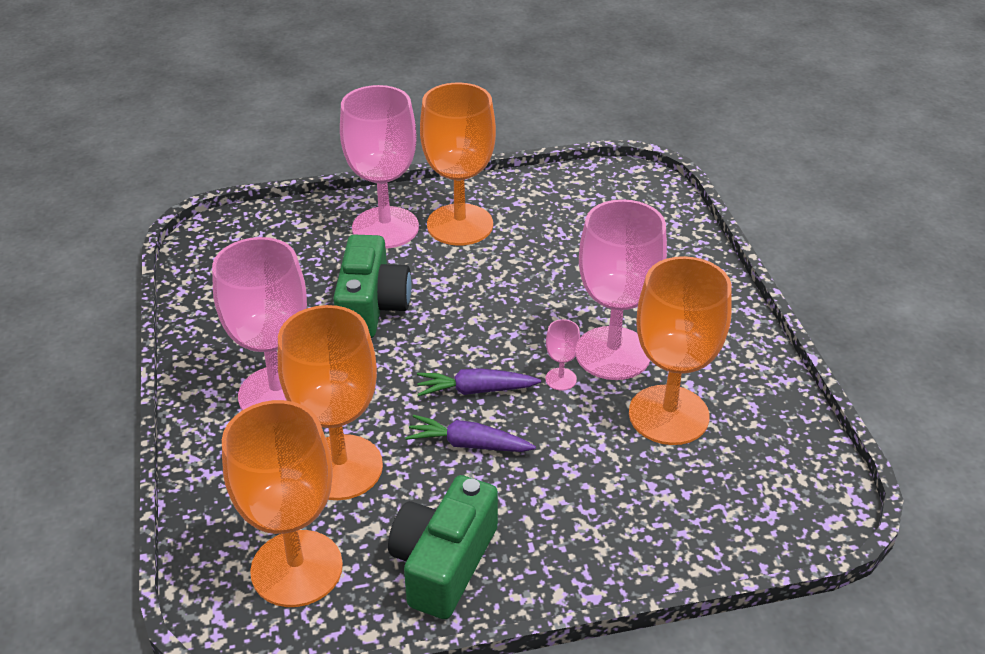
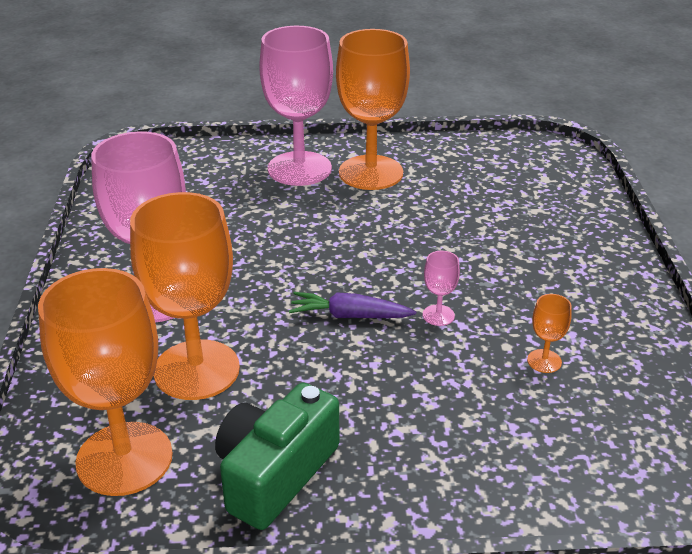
camera: 10 degrees right, 5 degrees down
green camera [333,235,411,338] -> none
purple carrot [405,415,536,452] -> none
pink goblet [576,199,667,380] -> none
orange goblet [629,256,732,445] -> orange goblet [527,294,572,373], size x0.40

